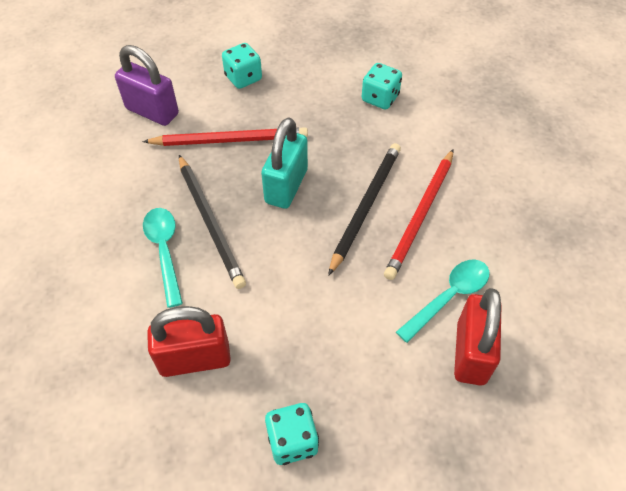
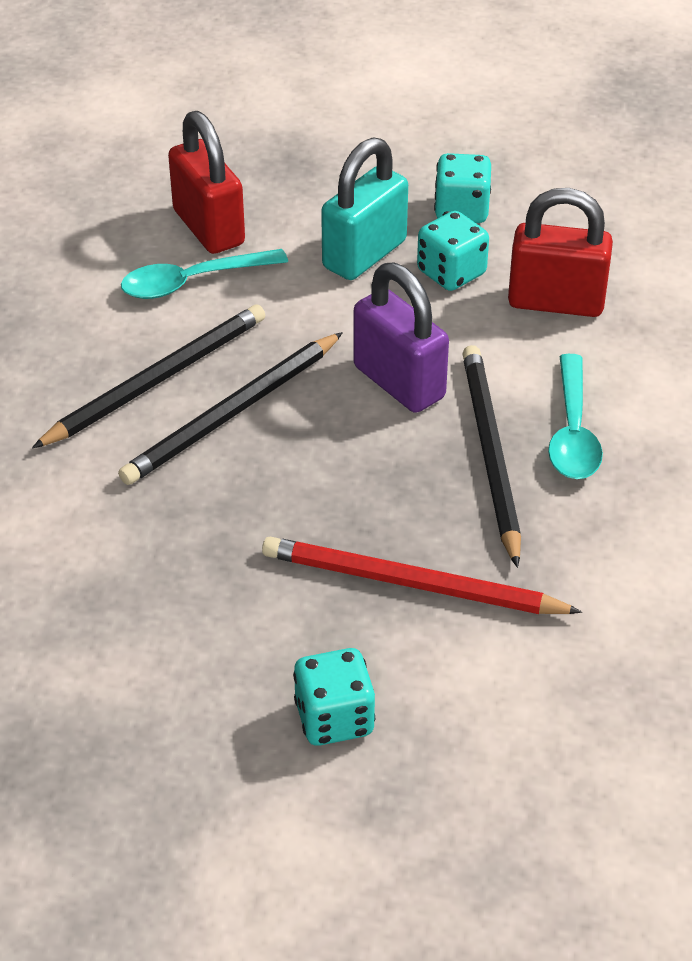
camera: 160 degrees left, 10 degrees down
purple padlock [115,45,179,126] -> purple padlock moved to [353,263,449,413]
turquoise padlock [261,117,308,209] -> turquoise padlock moved to [321,137,408,280]
turquoise dice [362,63,402,110] -> turquoise dice moved to [417,211,489,291]
red pencil [384,149,453,280] -> black pencil [32,304,265,448]
red padlock [454,288,501,386] -> red padlock turned 60 degrees counterclockwise [168,111,245,254]

